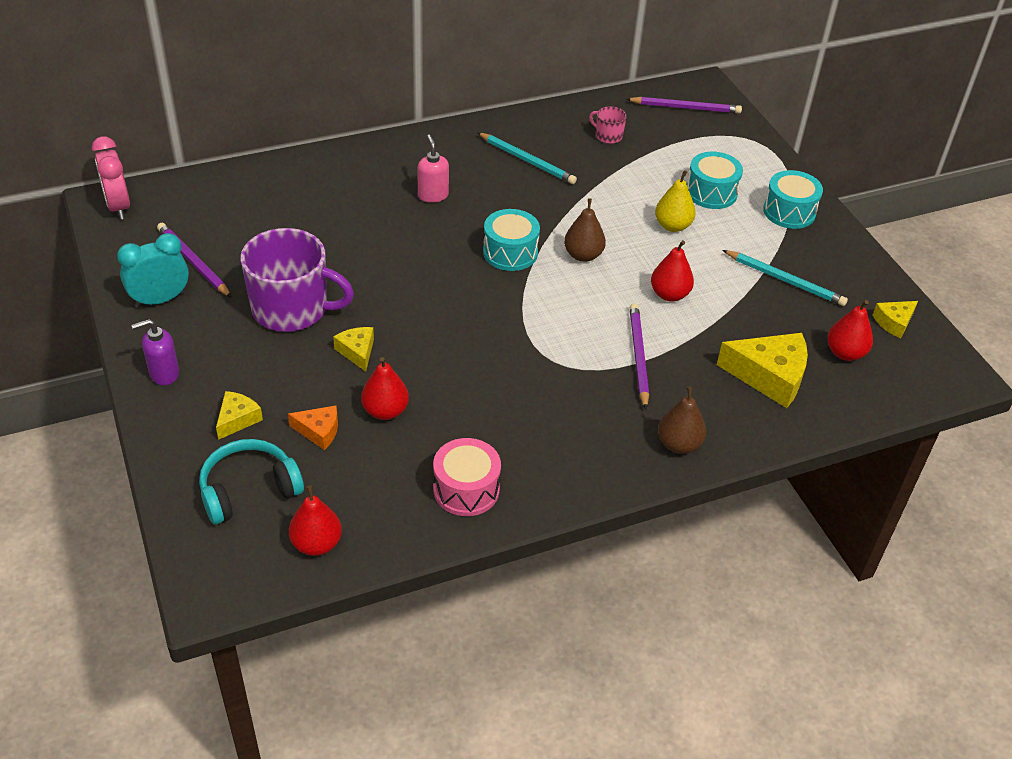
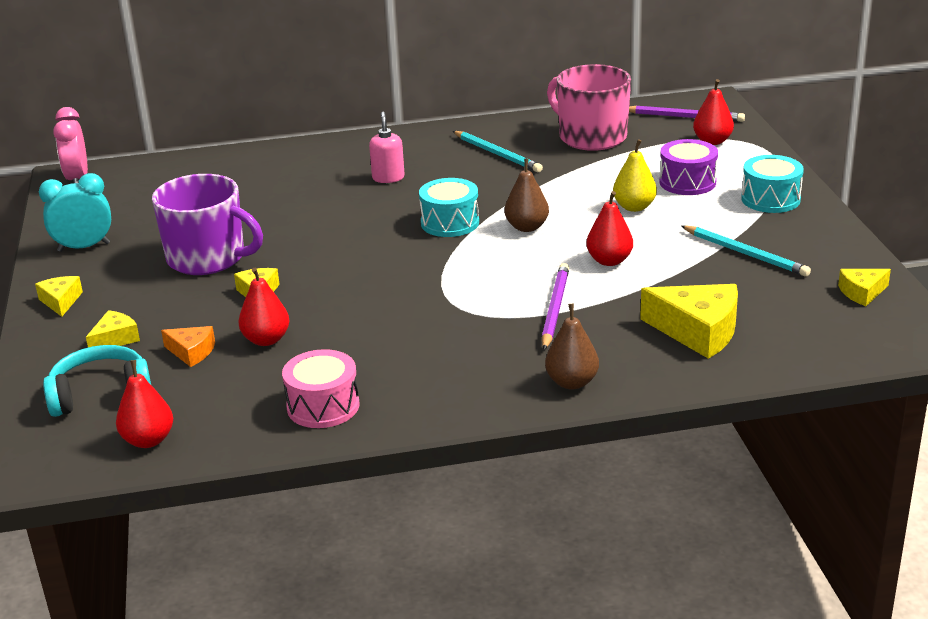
camera: 15 degrees right, 15 degrees down
purple soap dispenser [131,319,179,385] -> yellow cheese [35,276,83,317]
purple pencil [157,223,232,298] -> none
pink mug [589,106,627,144] -> pink mug [547,64,631,151], size x2.32
turquoise drum [687,152,743,209] -> purple drum [659,139,718,195]
red pear [827,300,873,361] -> red pear moved to [693,79,734,145]

